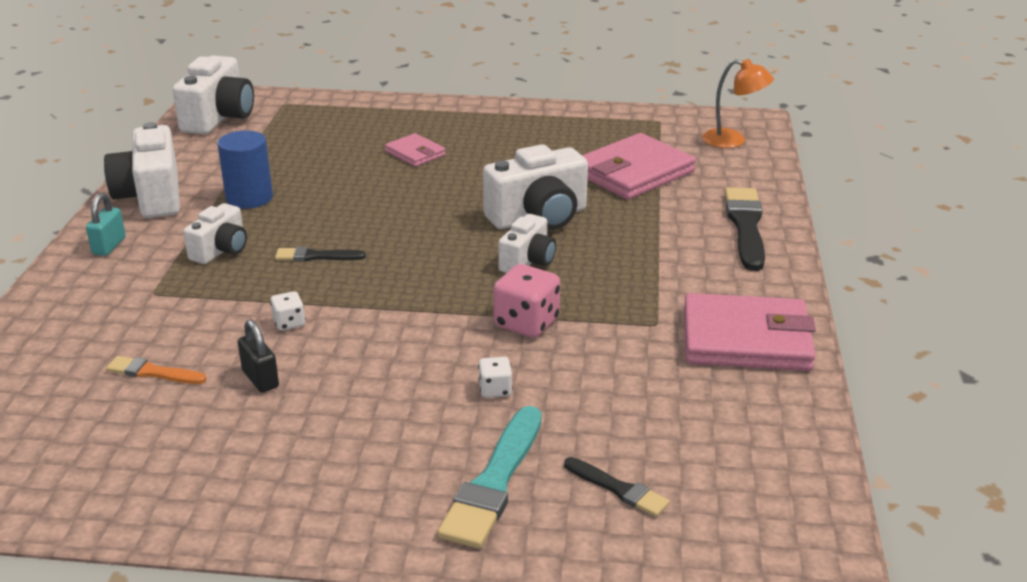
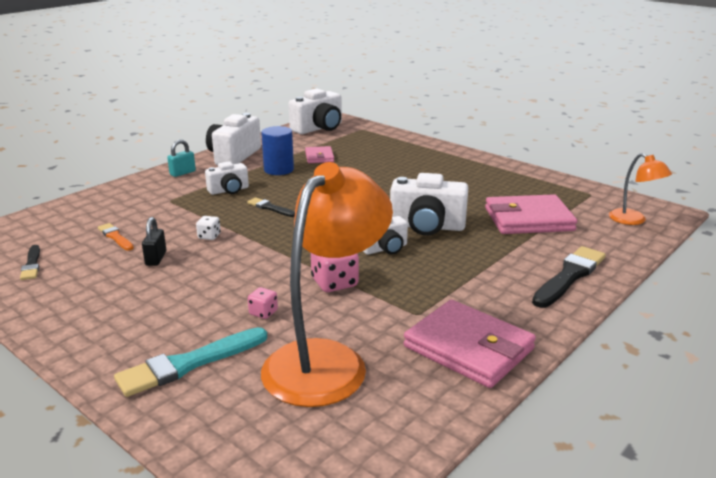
camera: 35 degrees right, 5 degrees down
pink wallet [385,133,446,167] -> pink wallet moved to [305,146,334,163]
white dice [478,357,513,398] -> pink dice [248,287,278,319]
black brush [564,457,670,517] -> black brush moved to [20,245,40,280]
none -> orange lamp [261,162,393,407]

